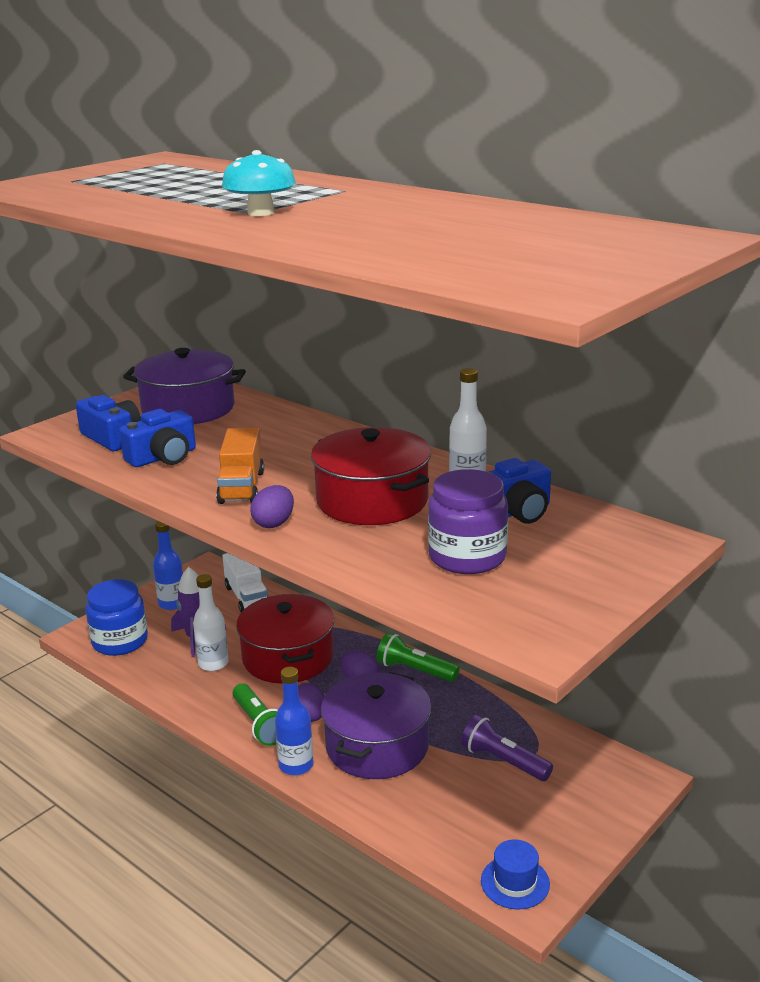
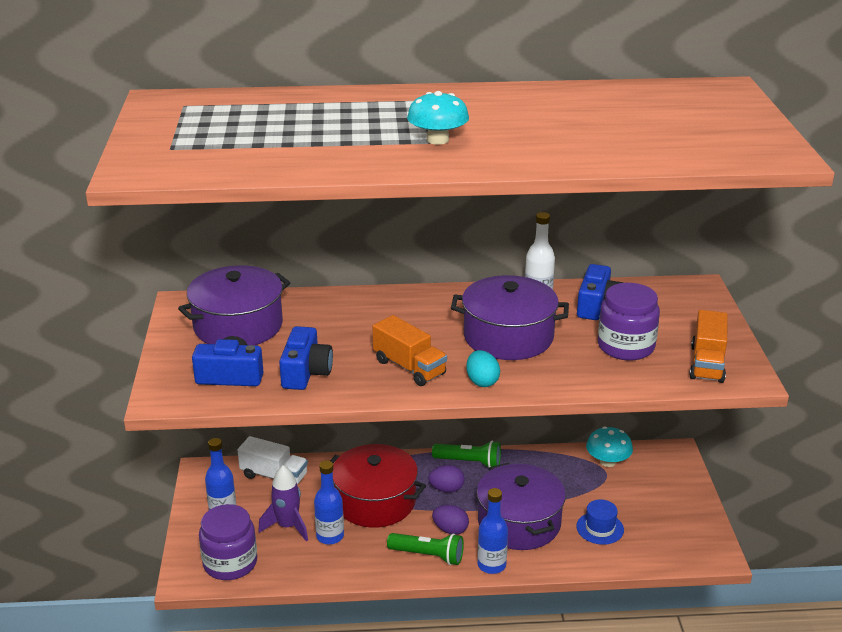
camera: 45 degrees left, 5 degrees up
blue jar [85,579,148,656] -> purple jar [199,504,257,580]
white bottle [193,574,229,671] -> blue bottle [314,460,344,545]
purple egg [250,485,294,528] -> turquoise egg [466,350,500,387]
red pot [311,427,431,525] -> purple pot [451,275,569,360]
green flashlight [377,633,460,682] -> green flashlight turned 150 degrees counterclockwise [432,441,501,468]
purple flashlight [461,715,553,781] -> none
blue hat [481,839,550,910] -> blue hat moved to [576,499,624,545]
none -> turquoise mushroom [586,427,633,467]
none -> orange truck [689,310,728,383]

